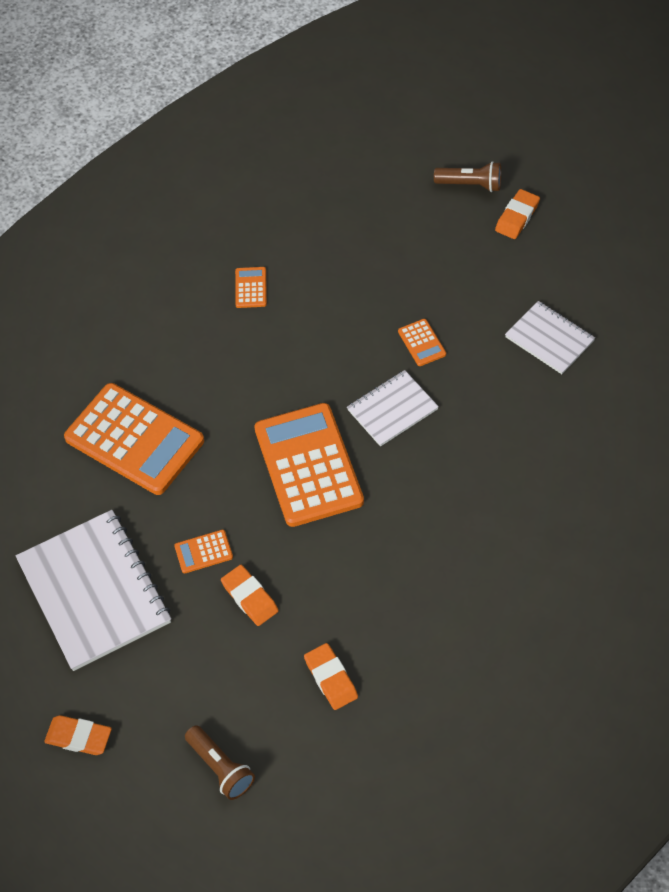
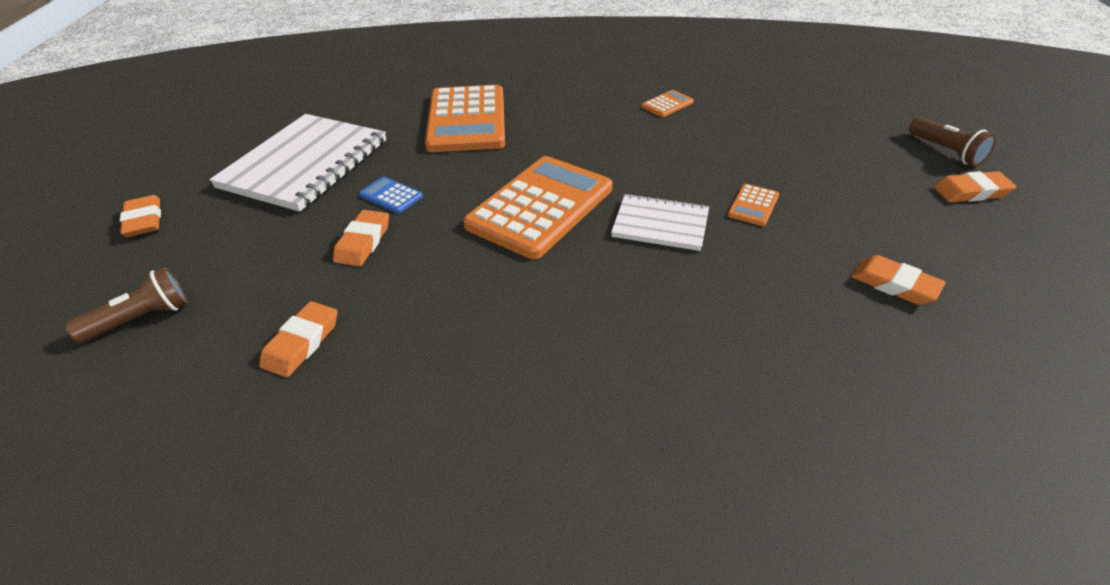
camera: 50 degrees right, 15 degrees down
orange calculator [174,530,233,573] -> blue calculator [359,177,423,214]
brown flashlight [185,725,255,800] -> brown flashlight turned 135 degrees counterclockwise [65,267,188,343]
white notebook [505,301,595,374] -> orange eraser [851,255,946,305]

